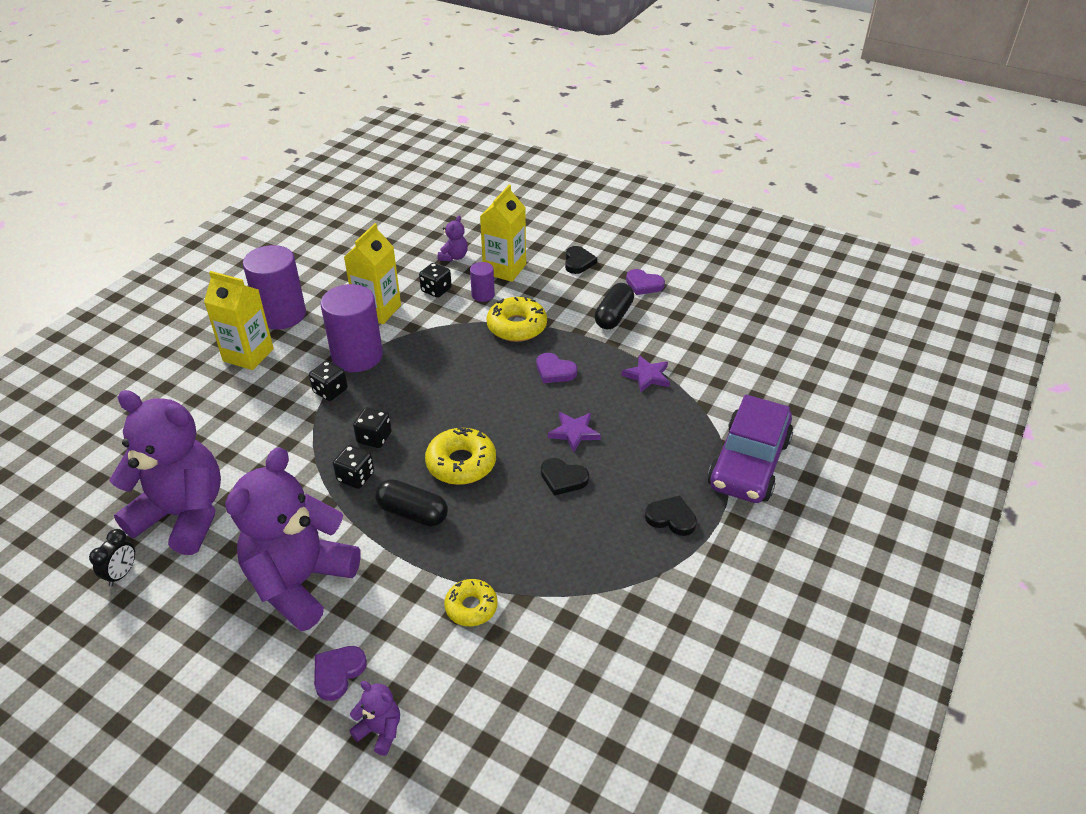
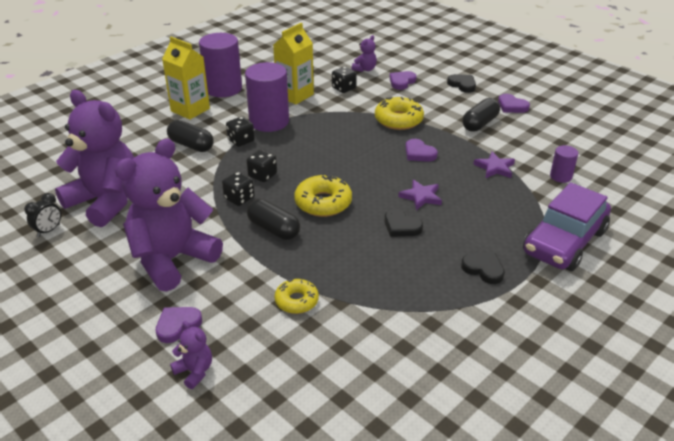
camera: 15 degrees right, 5 degrees down
purple cylinder [470,262,495,302] -> purple cylinder moved to [550,145,578,183]
yellow carton [480,185,526,282] -> purple heart [390,71,416,90]
black heart [565,246,597,274] -> black heart turned 60 degrees counterclockwise [447,74,476,93]
none -> black capsule [167,120,214,152]

